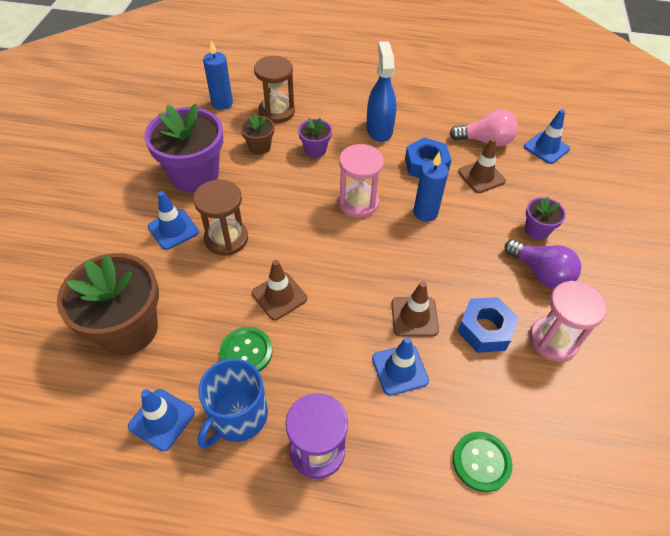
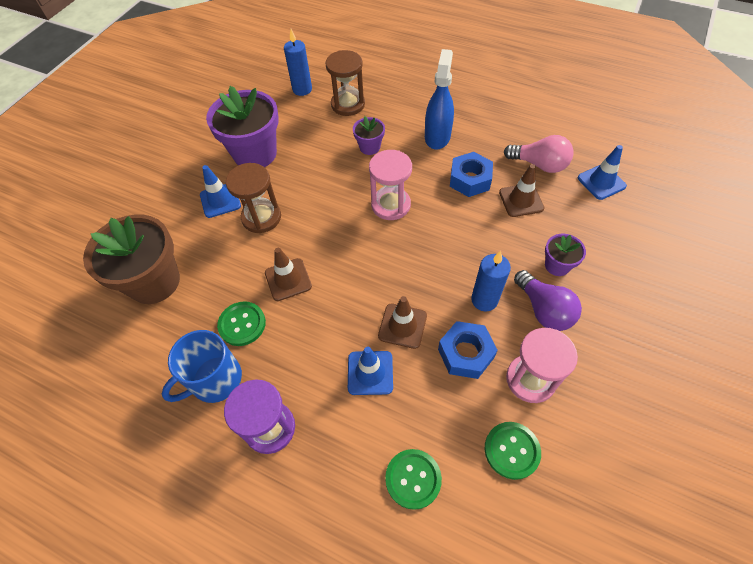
camera: 20 degrees right, 5 degrees up
blue traffic cone [128,389,195,451] -> none
brown flower pot [240,114,274,155] -> none
blue candle [413,152,449,222] -> blue candle moved to [471,251,511,311]
none -> green button [485,422,541,480]

